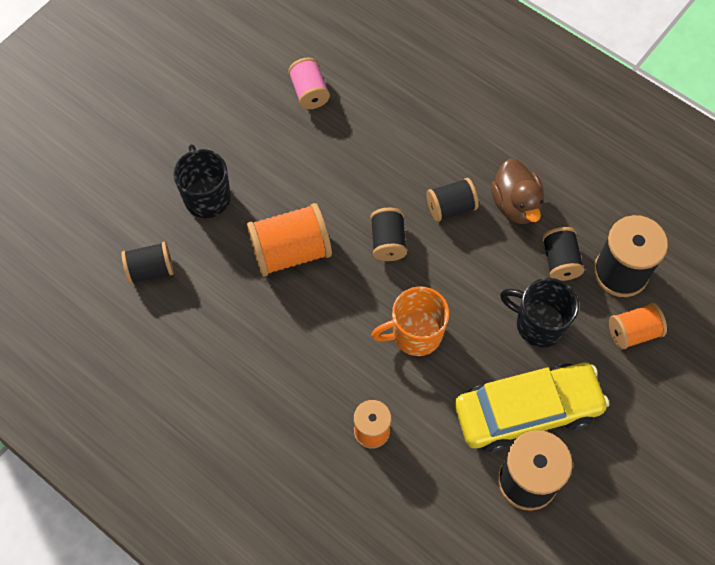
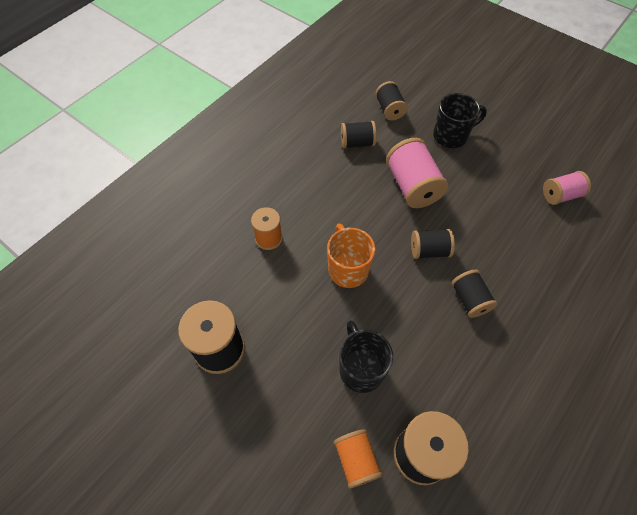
camera: 90 degrees right, 5 degrees down
orange spool [247,203,332,277] -> pink spool [386,138,448,208]
yellow car [455,363,609,452] -> none
brown duck [491,159,544,224] -> none
black mug [500,278,579,348] -> black mug turned 45 degrees counterclockwise [339,320,393,393]
black spool [542,227,584,281] -> black spool moved to [341,121,376,149]

